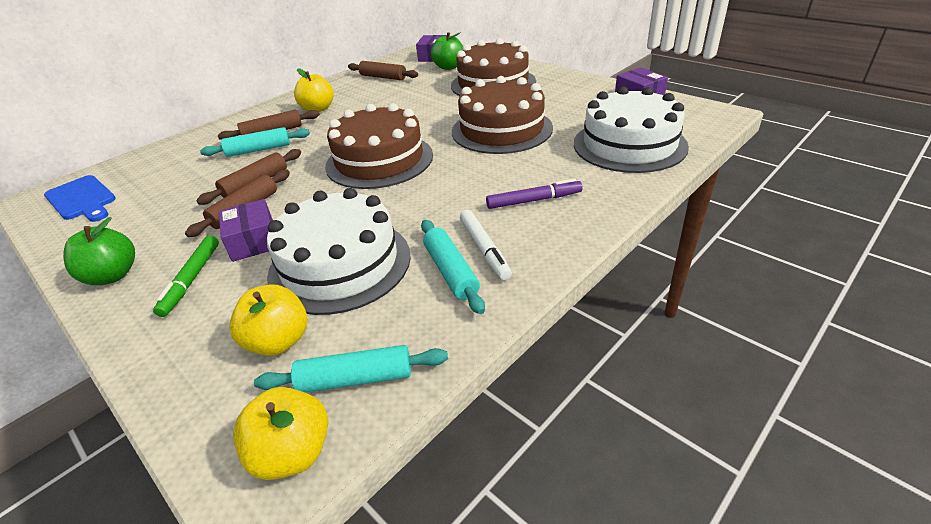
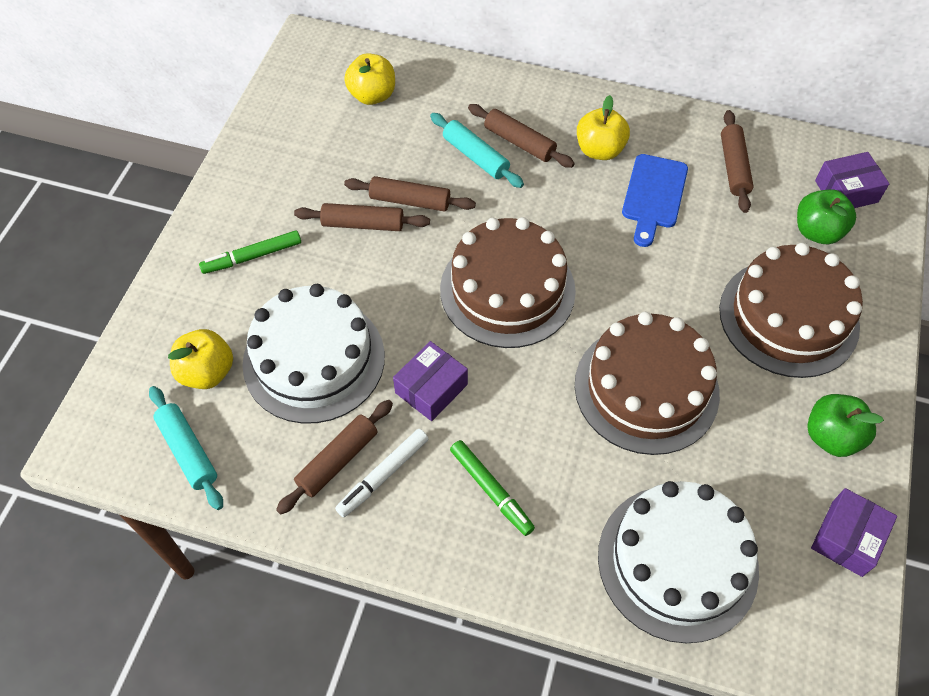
camera: 60 degrees right, 20 degrees up
blue cutting board [44,175,116,222] -> blue cutting board moved to [622,154,688,247]
green apple [63,217,135,285] -> green apple moved to [807,394,884,457]
purple box [219,199,273,262] -> purple box moved to [393,341,468,421]
yellow apple [233,387,328,480] -> yellow apple moved to [344,53,395,105]
turquoise rolling pin [421,220,485,314] -> brown rolling pin [276,400,393,515]
purple marker [486,179,583,209] -> green marker [450,440,535,536]

